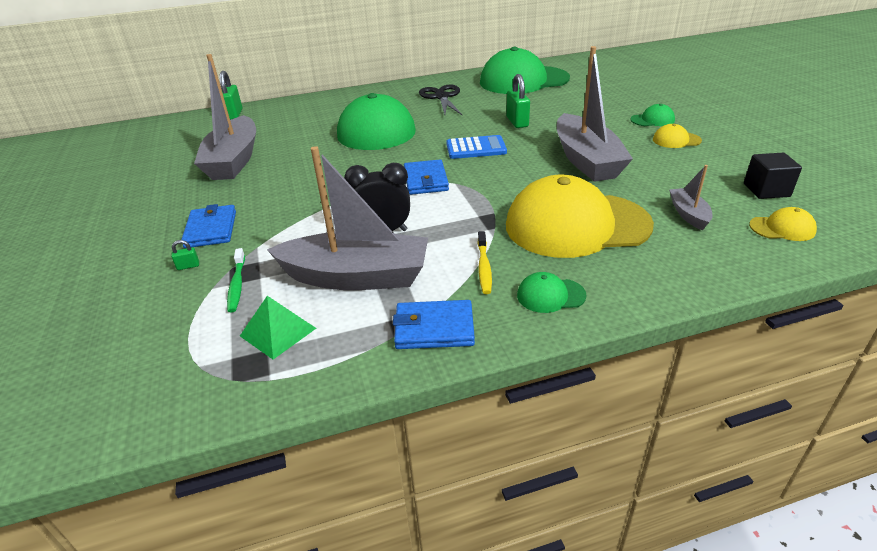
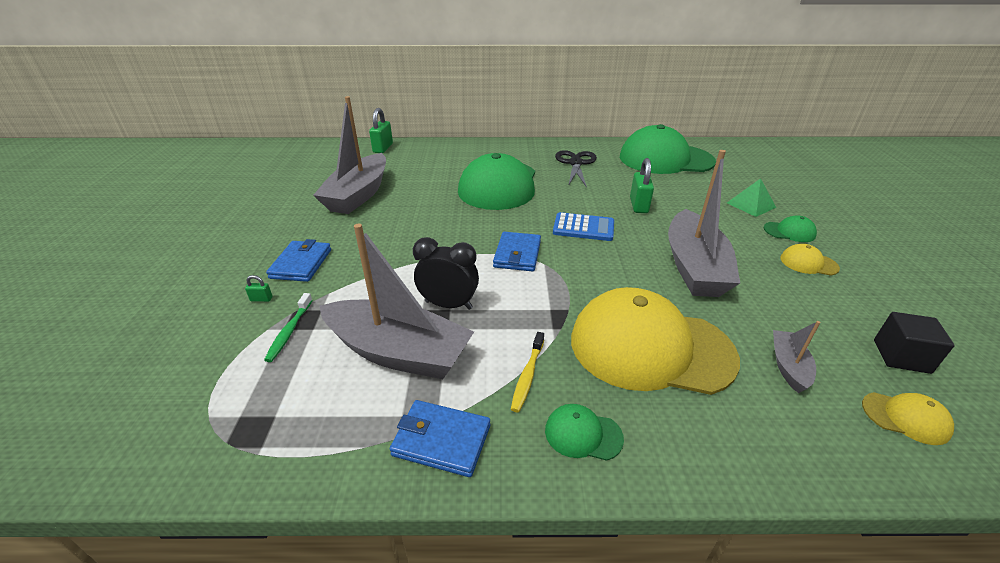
camera: 15 degrees right, 0 degrees up
green pyramid [240,296,316,359] -> green pyramid moved to [727,178,776,217]

